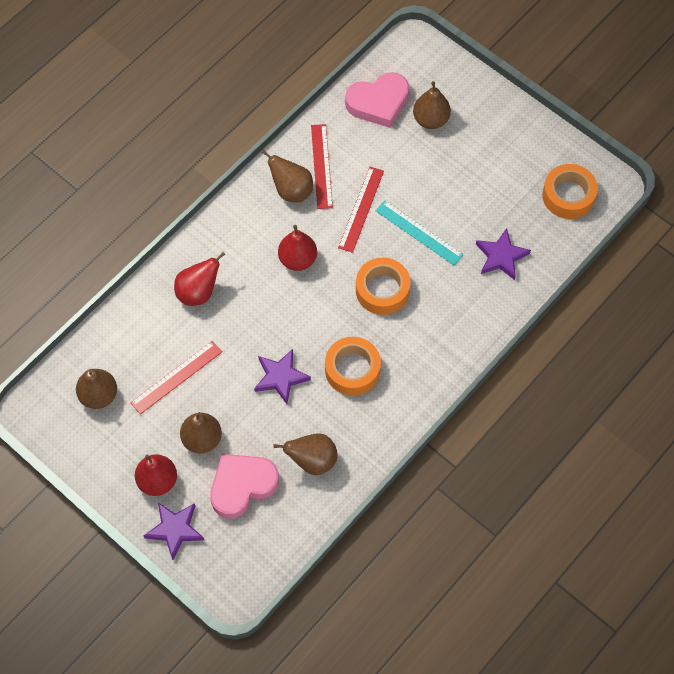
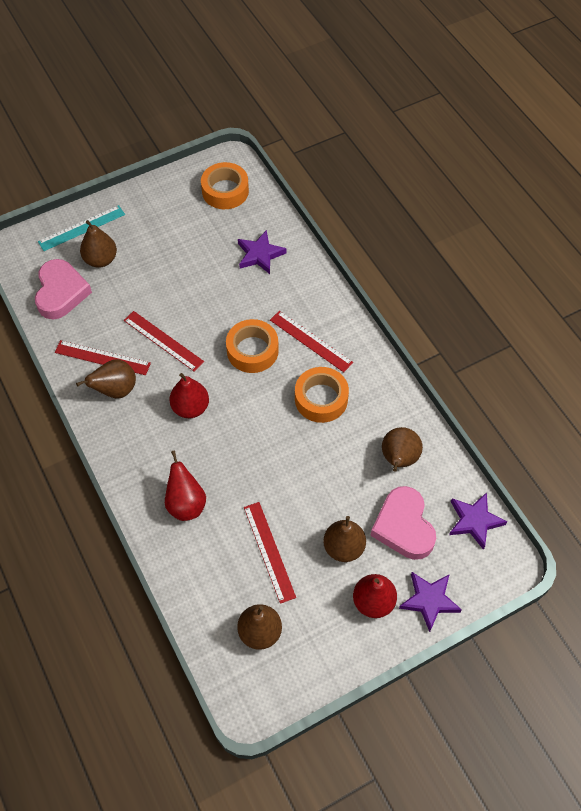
camera: 70 degrees left, 5 degrees down
purple star [254,349,311,404] -> purple star moved to [449,492,508,550]
turquoise ruler [375,200,463,265] -> turquoise ruler moved to [38,205,125,251]
none -> red ruler [270,311,353,372]

